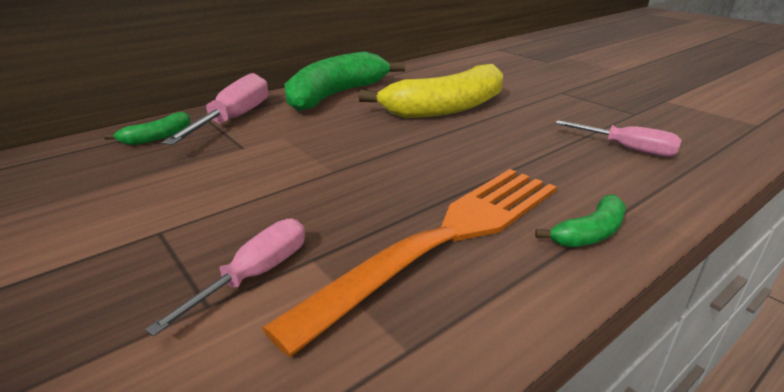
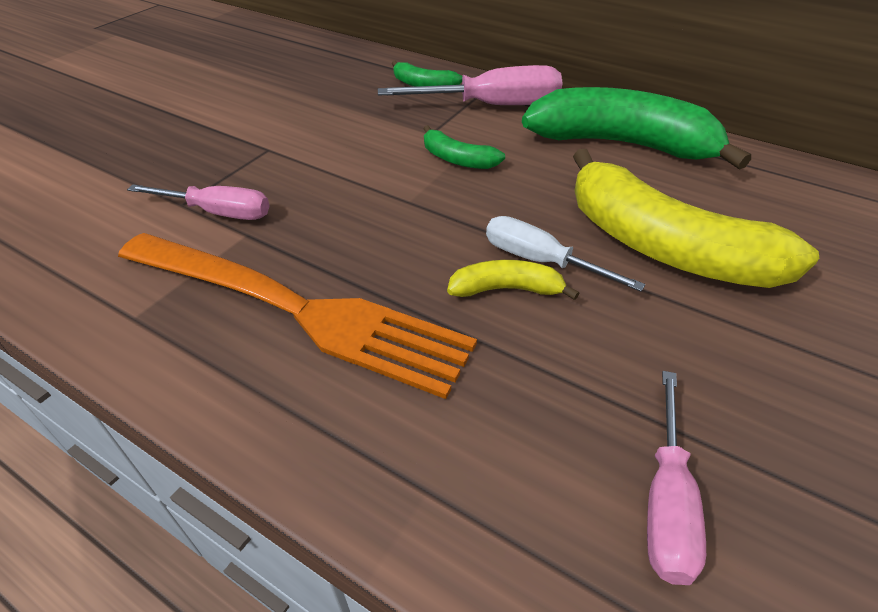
camera: 70 degrees right, 15 degrees up
green banana [535,195,626,247] -> green banana moved to [424,125,505,169]
none -> yellow banana [447,260,579,300]
none -> white screwdriver [486,216,645,292]

